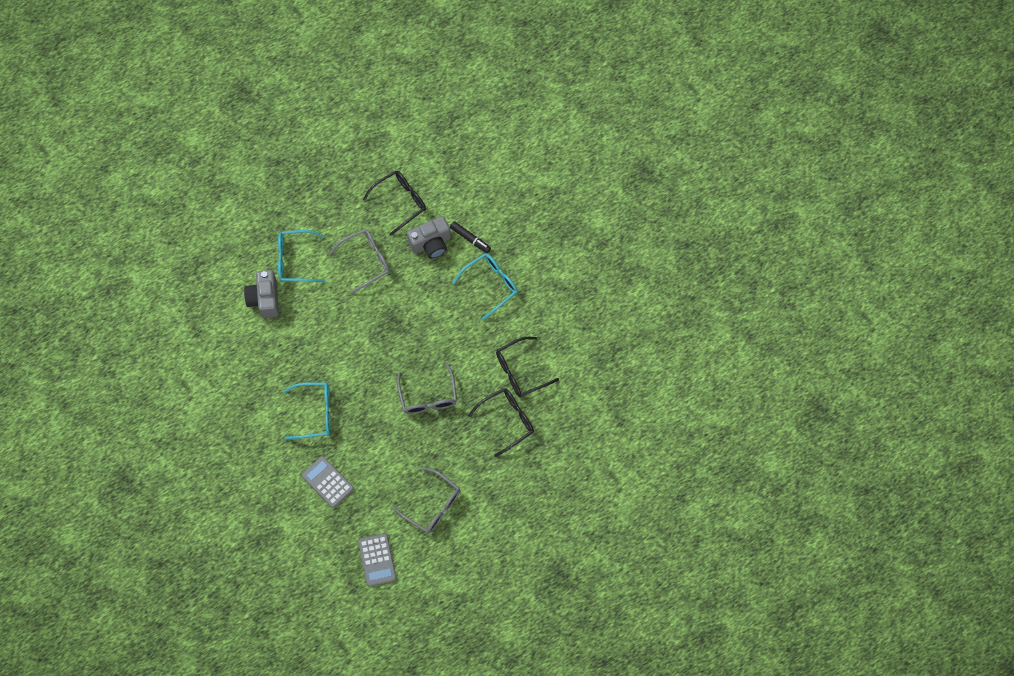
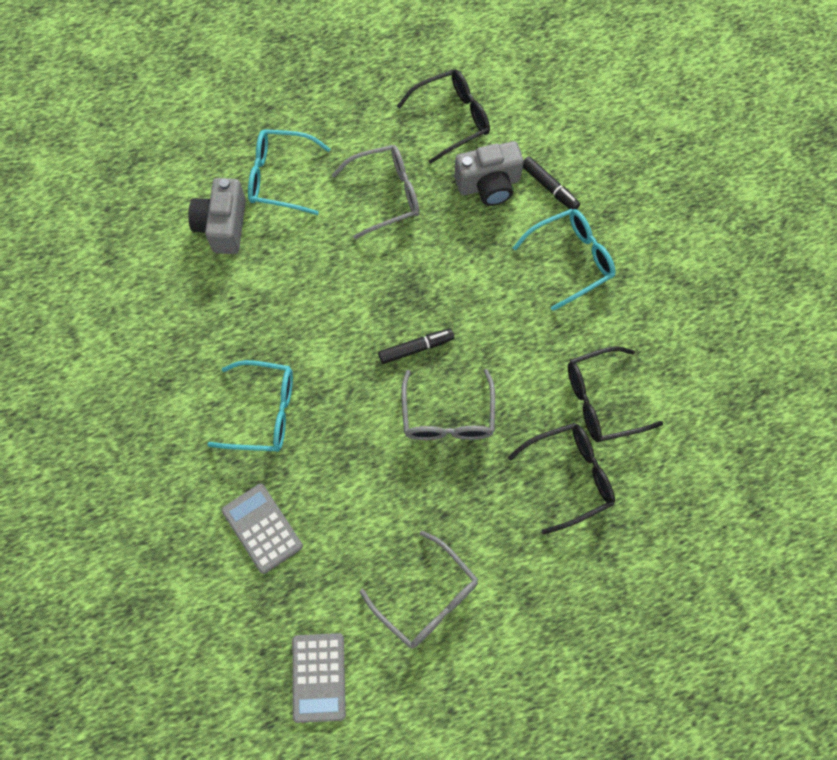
camera: 10 degrees right, 0 degrees up
none -> black marker [378,329,454,364]

